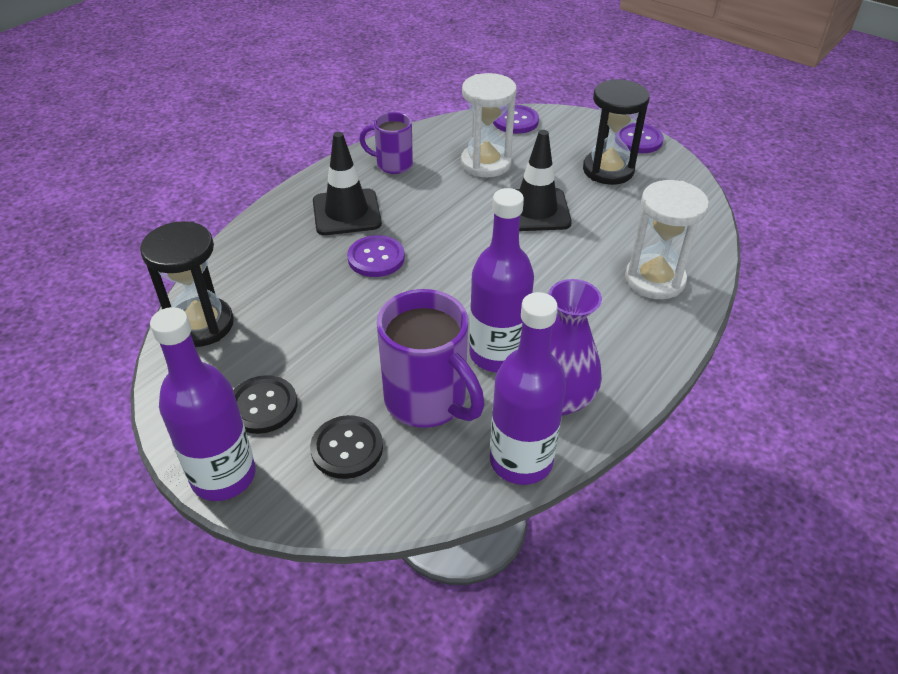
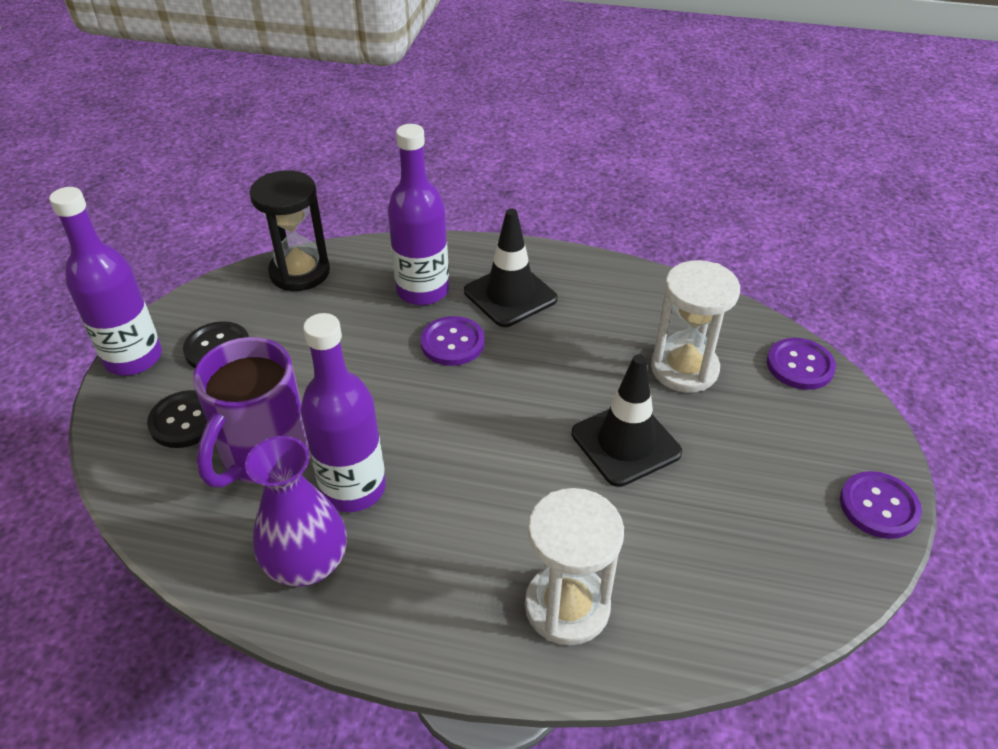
camera: 65 degrees right, 0 degrees up
purple mug [359,112,413,174] -> none
purple bottle [490,292,566,485] -> purple bottle moved to [388,124,449,305]
black hourglass [583,79,650,185] -> none

